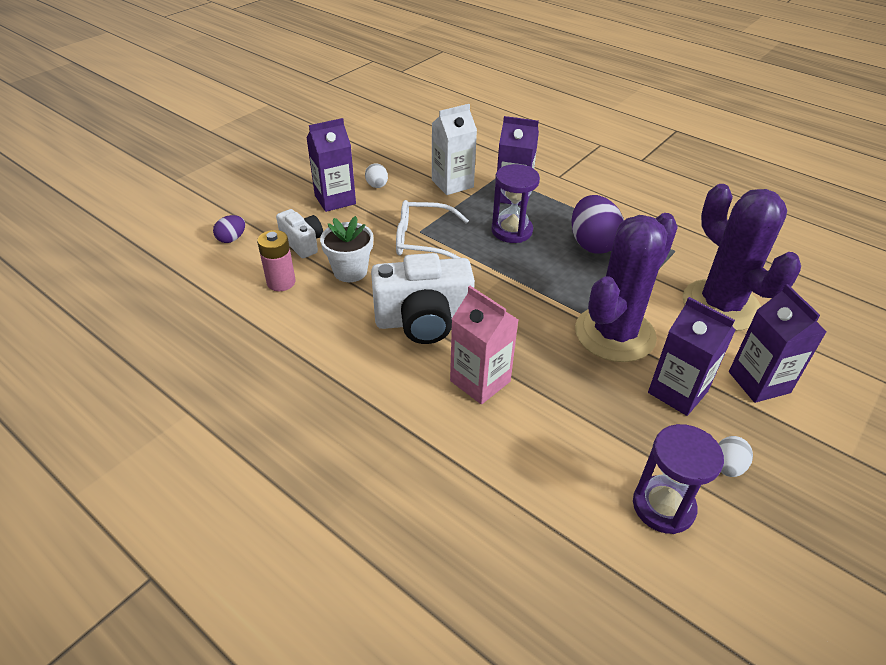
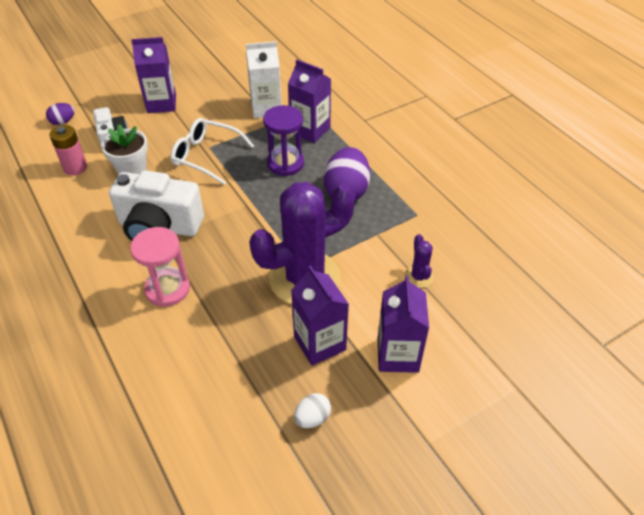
camera: 20 degrees right, 5 degrees up
white egg [365,163,388,188] -> none
pink carton [450,286,518,404] -> pink hourglass [130,227,190,307]
purple hourglass [633,424,724,534] -> none
purple cactus [683,184,801,331] -> purple cactus [404,234,434,288], size x0.41

